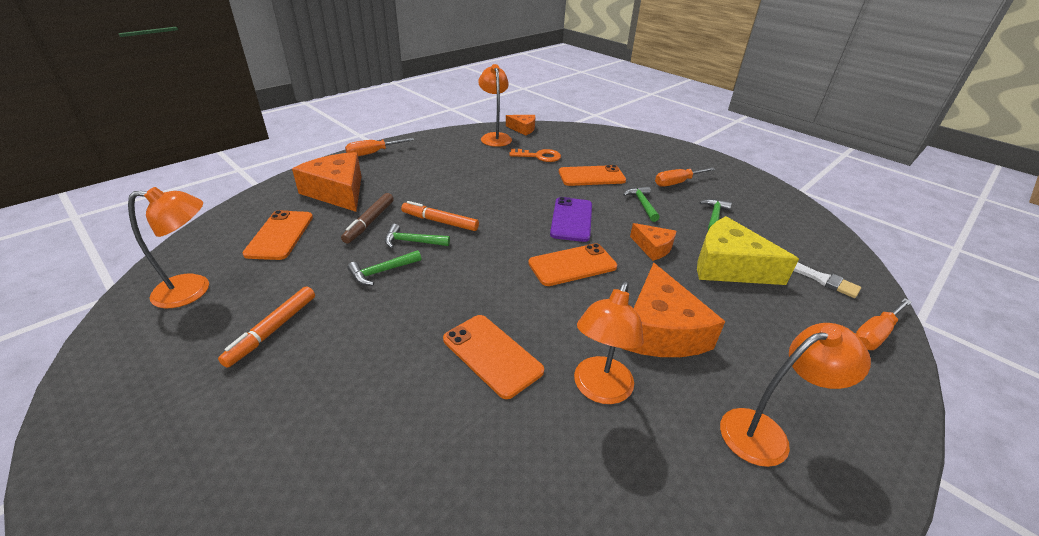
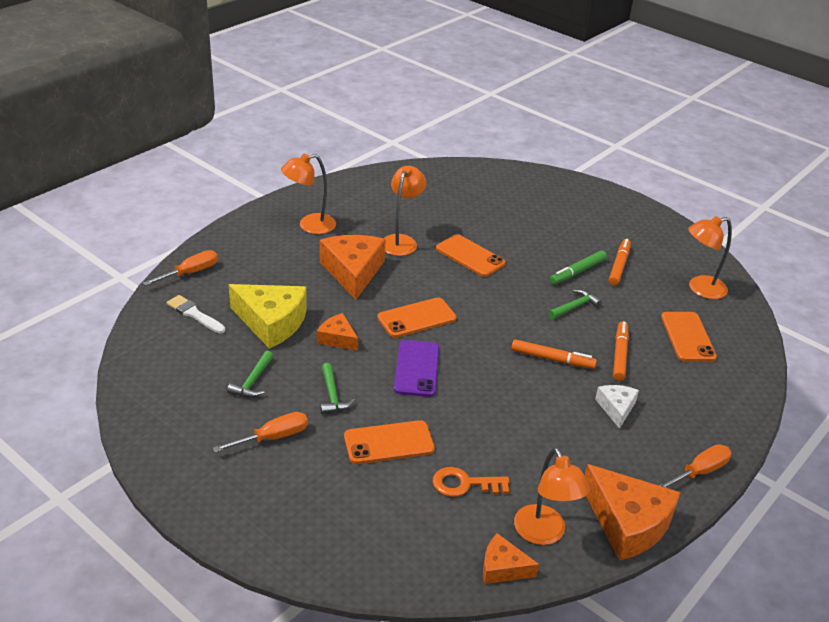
camera: 175 degrees right, 0 degrees up
orange cheese [292,152,361,212] -> orange cheese moved to [585,464,681,561]
brown marker [341,193,394,244] -> orange marker [613,321,629,381]
green hammer [385,224,450,248] -> none
none -> green marker [550,251,607,285]
none -> white cheese [595,385,639,429]

